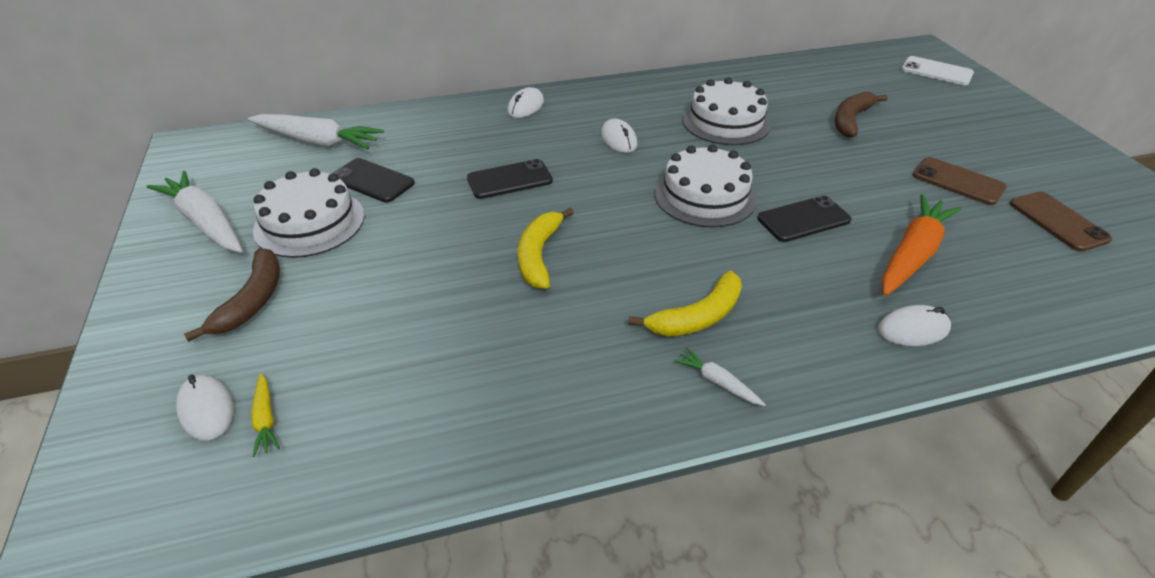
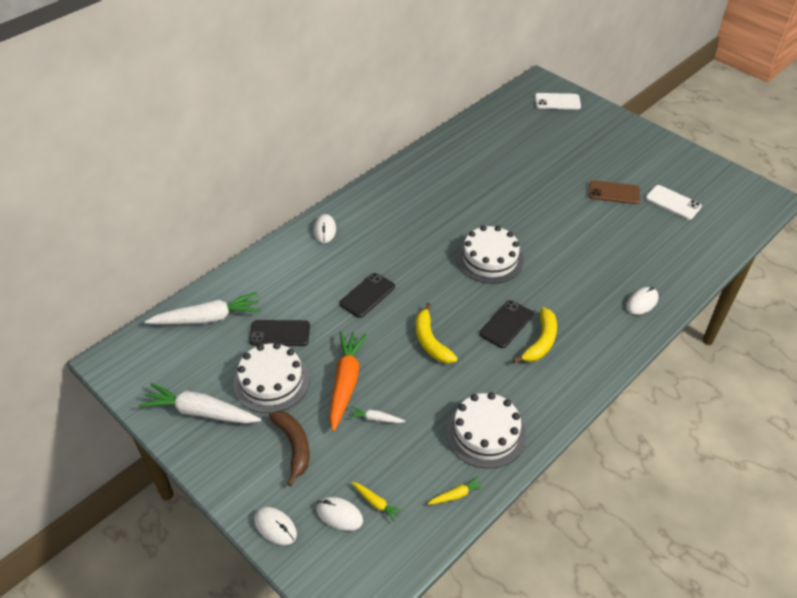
camera: 30 degrees left, 5 degrees up
white mouse [601,118,637,153] -> white mouse moved to [254,507,297,545]
white carrot [674,348,766,406] -> white carrot moved to [349,407,405,423]
white cake [682,78,771,145] -> white cake moved to [446,392,526,469]
black phone [757,195,851,242] -> black phone moved to [479,300,533,348]
brown banana [835,92,888,137] -> none
orange carrot [882,194,962,296] -> orange carrot moved to [329,331,367,431]
brown phone [1010,192,1112,252] -> white phone [646,185,702,220]
none -> yellow carrot [428,476,485,505]

